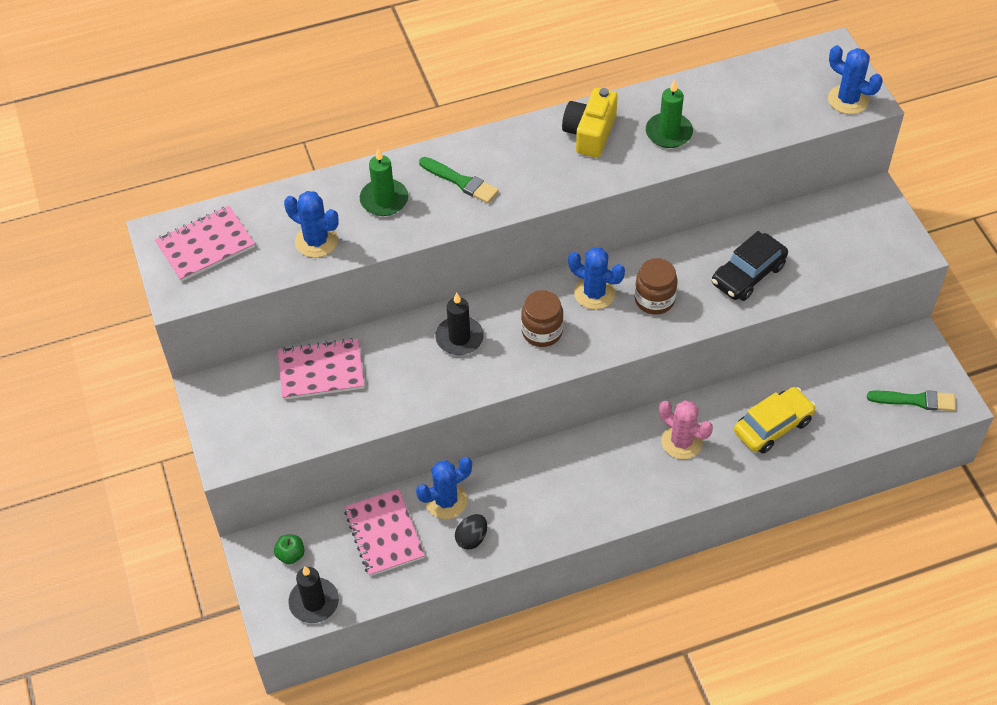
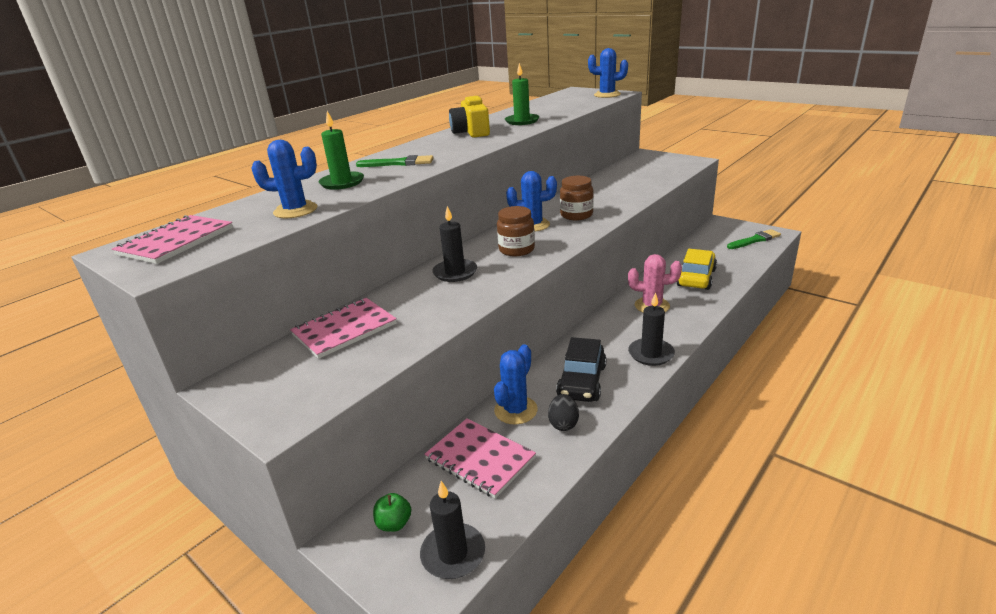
camera: 30 degrees left, 25 degrees down
black car [712,231,788,301] -> black car moved to [556,337,607,402]
none -> black candle [628,292,675,366]

